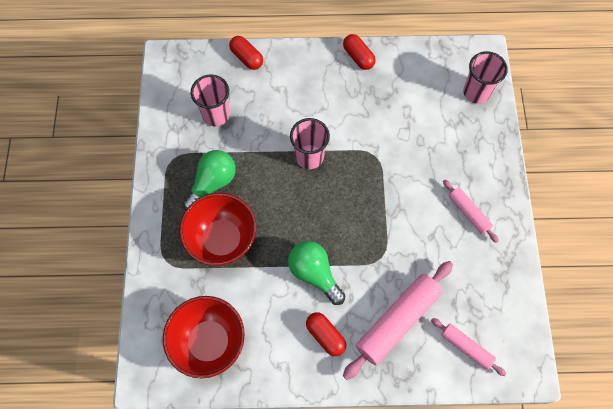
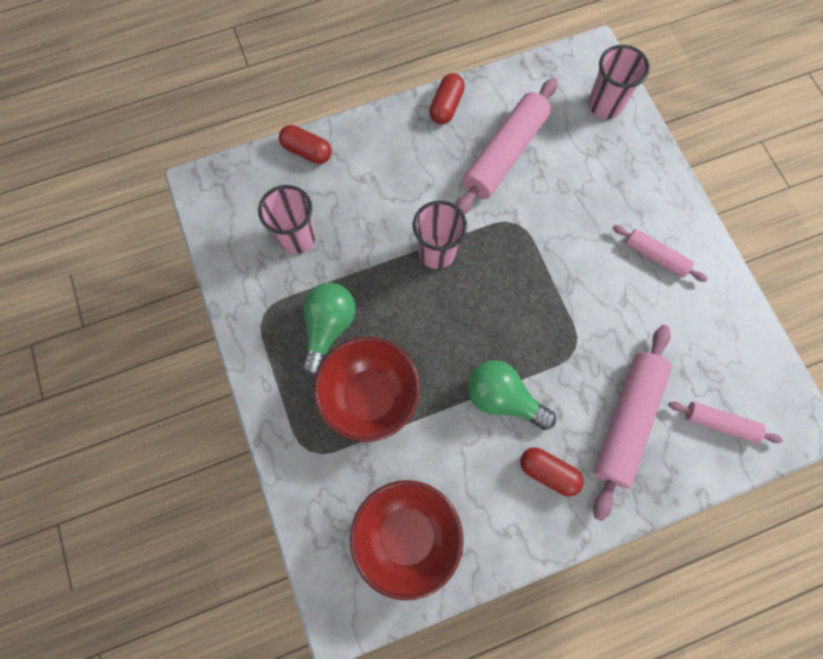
camera: 20 degrees left, 5 degrees up
red capsule [343,34,376,70] -> red capsule turned 75 degrees clockwise [429,73,465,124]
none -> pink rolling pin [455,78,557,214]

